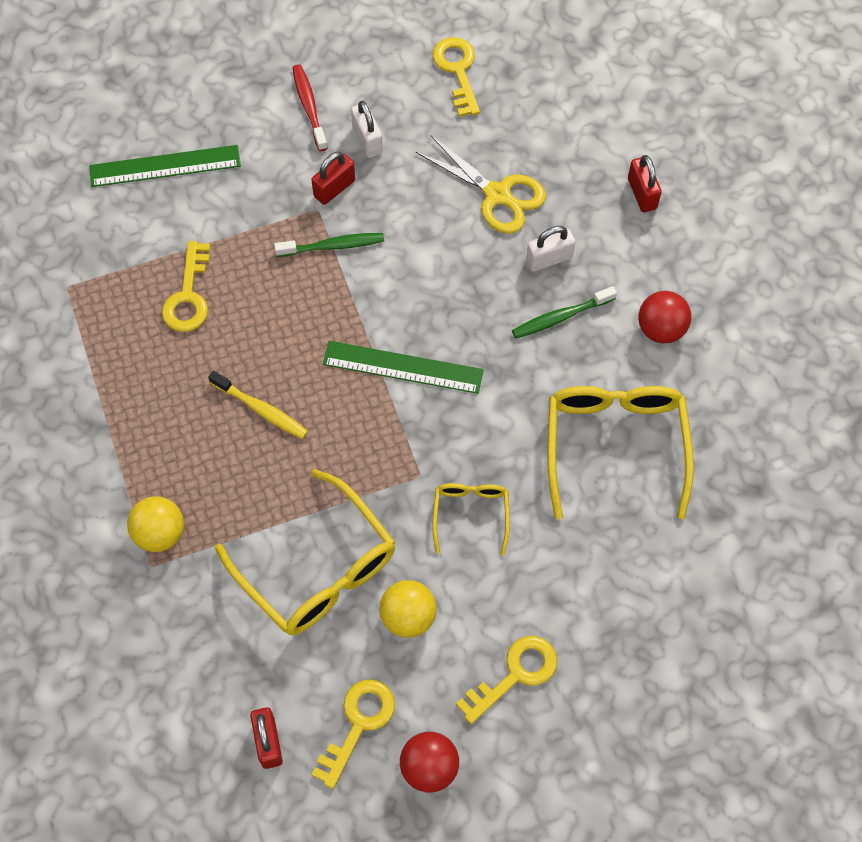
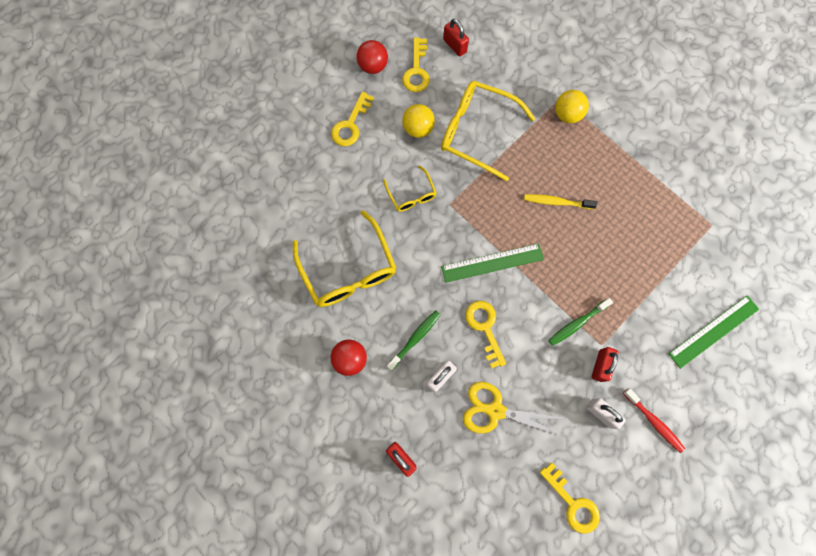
camera: 155 degrees right, 10 degrees up
yellow key [162,241,210,332] -> yellow key moved to [465,301,506,369]

